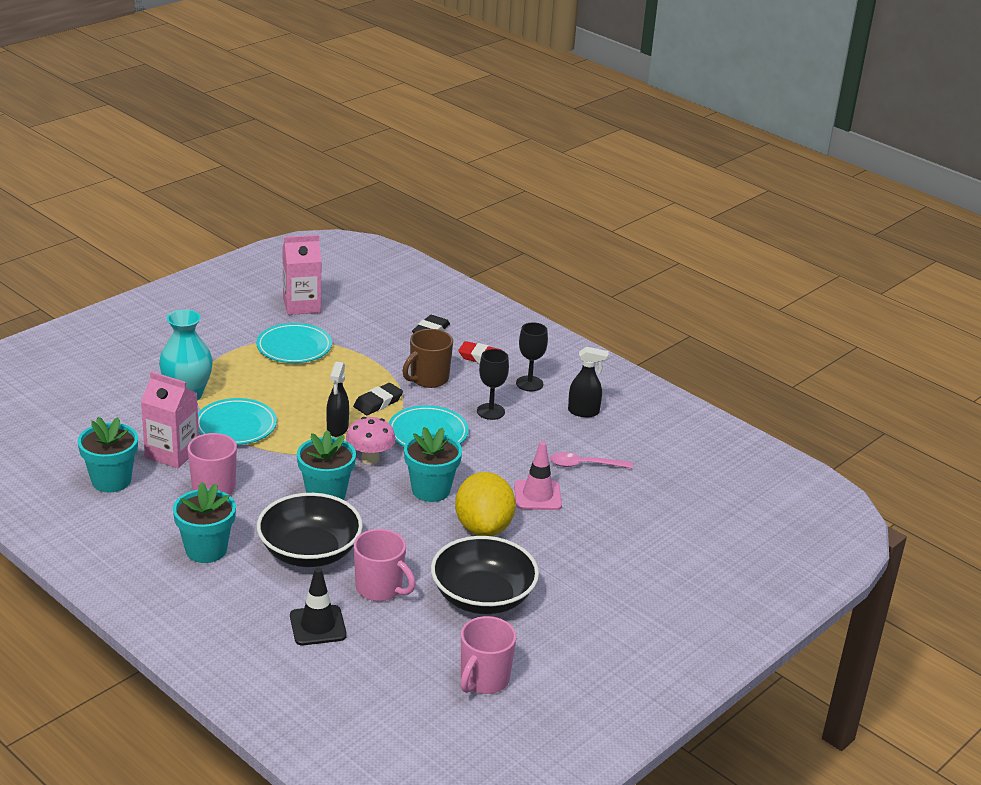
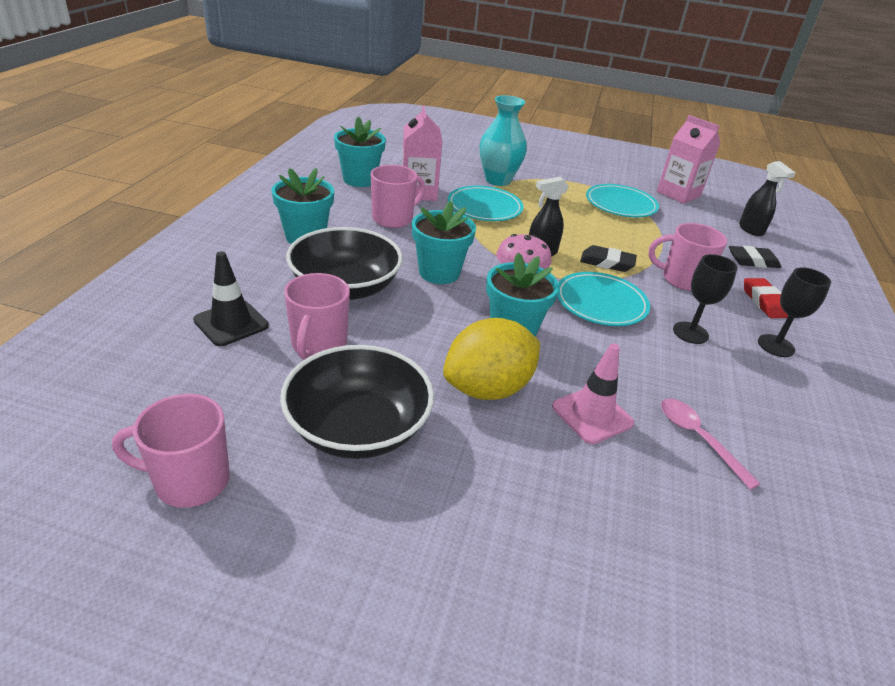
camera: 60 degrees right, 5 degrees up
brown mug [402,329,453,388] -> pink mug [648,223,727,291]
black spray bottle [568,347,609,417] -> black spray bottle moved to [739,161,796,236]

